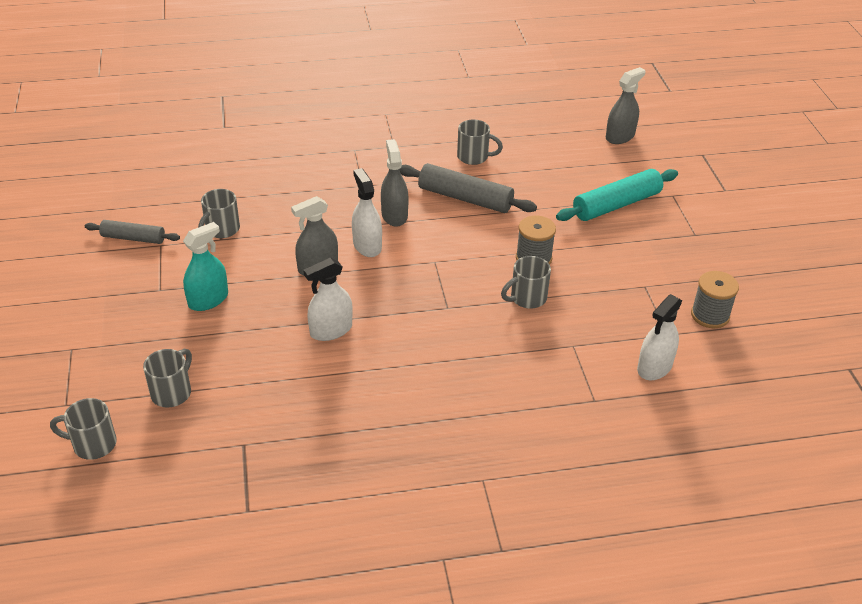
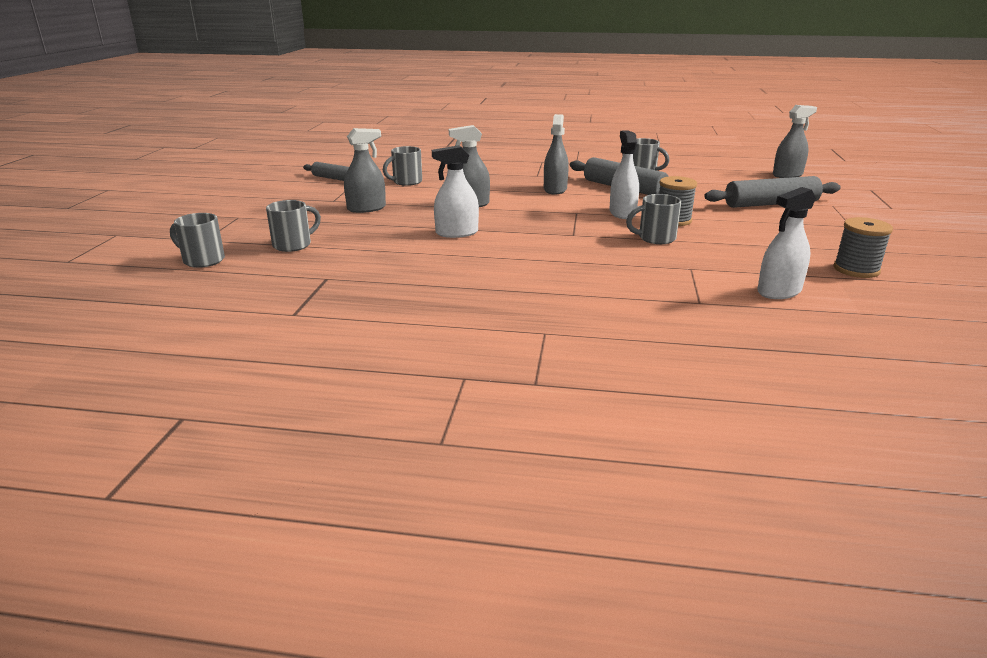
camera: 20 degrees right, 15 degrees down
turquoise spray bottle [183,222,228,311] -> grey spray bottle [344,128,386,213]
white spray bottle [352,168,382,257] -> white spray bottle moved to [609,131,639,219]
turquoise rolling pin [556,169,678,221] -> grey rolling pin [704,176,841,208]

